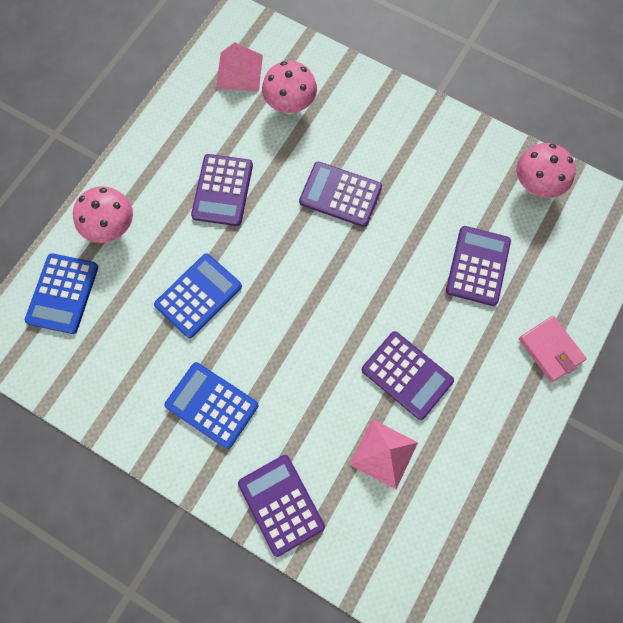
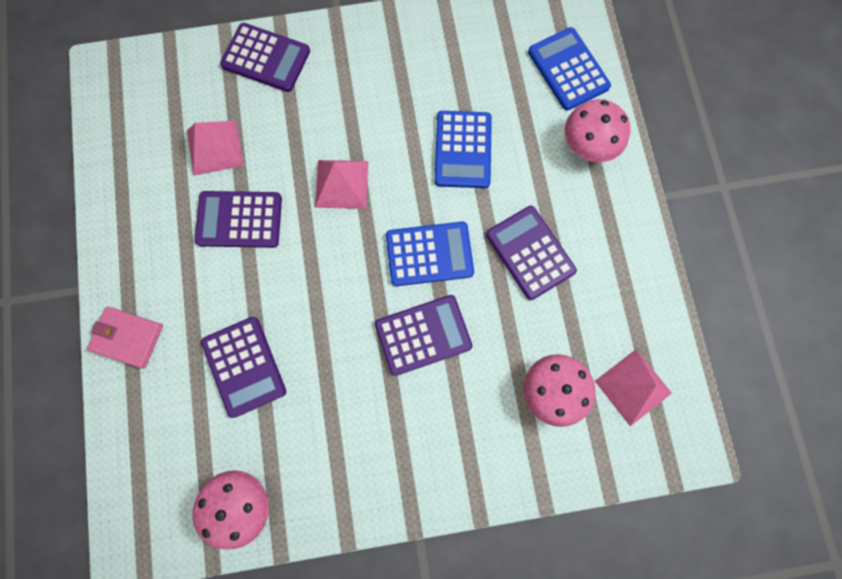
camera: 140 degrees right, 5 degrees up
blue calculator [164,362,258,449] -> blue calculator moved to [386,222,474,286]
none -> pink pyramid [315,160,368,209]

